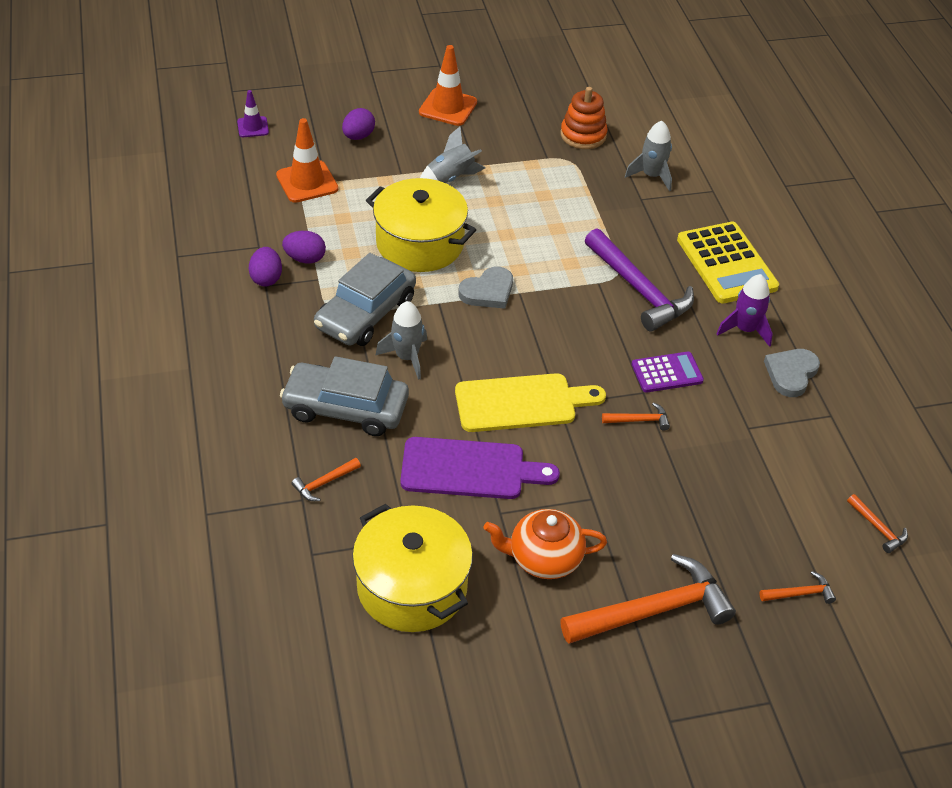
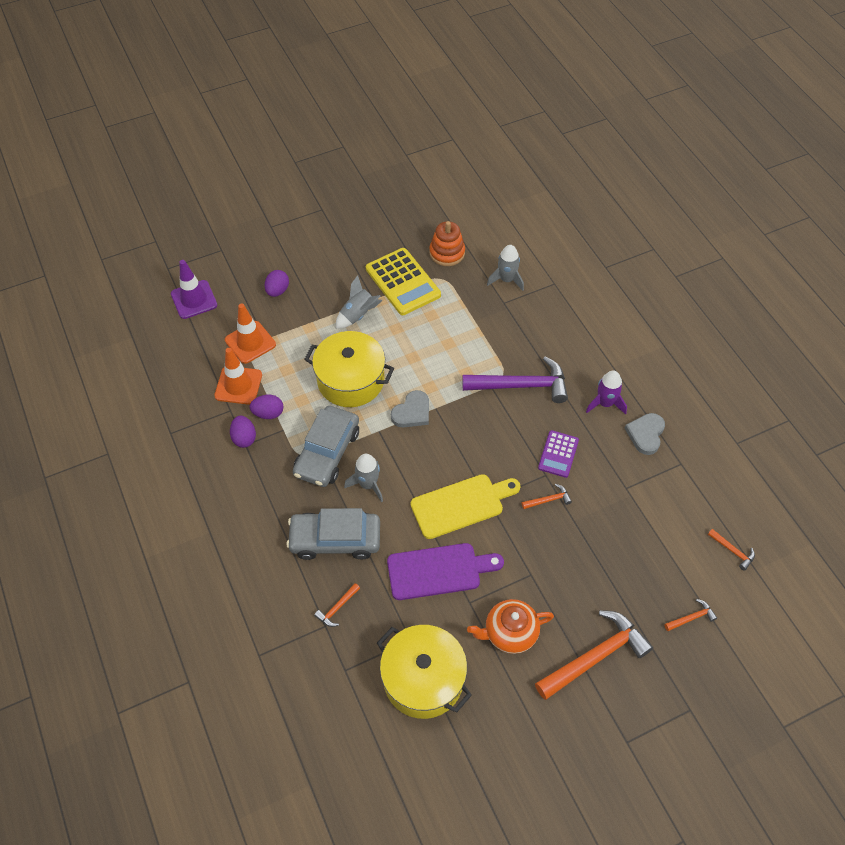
camera: 10 degrees left, 10 degrees up
purple traffic cone [237,90,269,137] -> purple traffic cone [171,260,217,319], size x1.68
orange traffic cone [419,45,477,126] -> orange traffic cone moved to [214,348,262,405]
purple hammer [585,228,694,332] -> purple hammer turned 45 degrees counterclockwise [462,357,568,403]
purple calculator [632,352,704,393] -> purple calculator turned 135 degrees clockwise [538,430,579,478]
yellow calculator [677,222,779,303] -> yellow calculator moved to [366,248,441,315]

